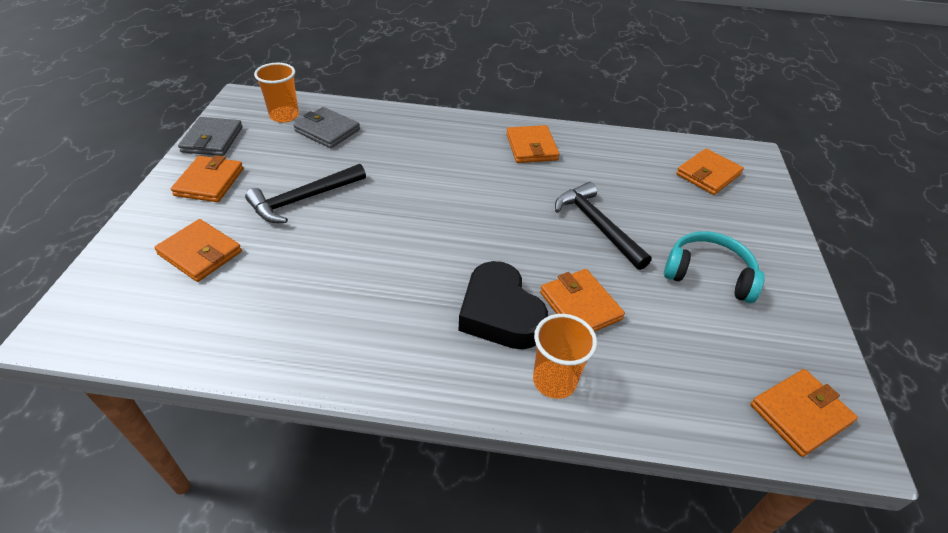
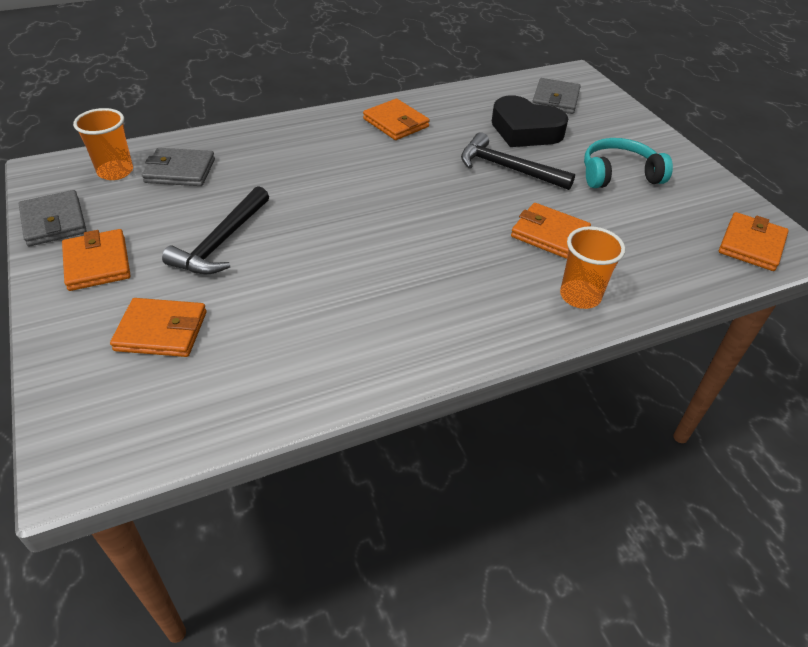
camera: 30 degrees left, 0 degrees up
black heart [459,261,548,349] -> black heart moved to [492,95,568,147]
orange wallet [676,148,744,195] -> grey wallet [532,78,581,114]

